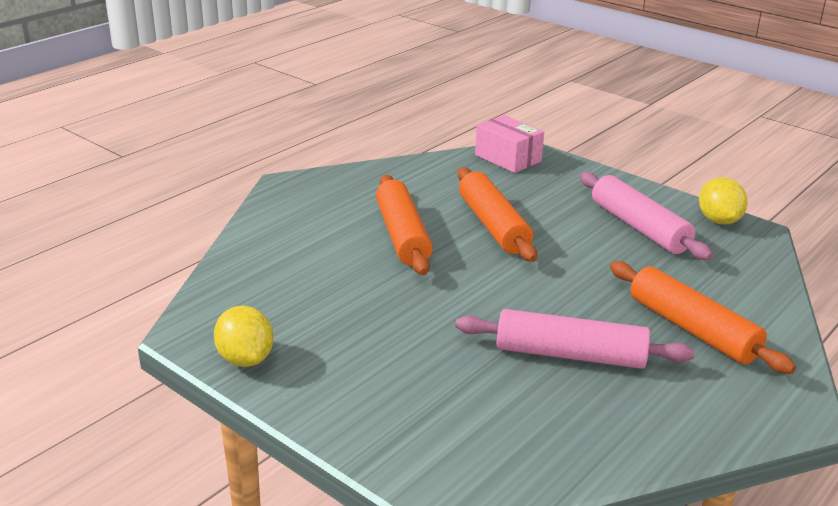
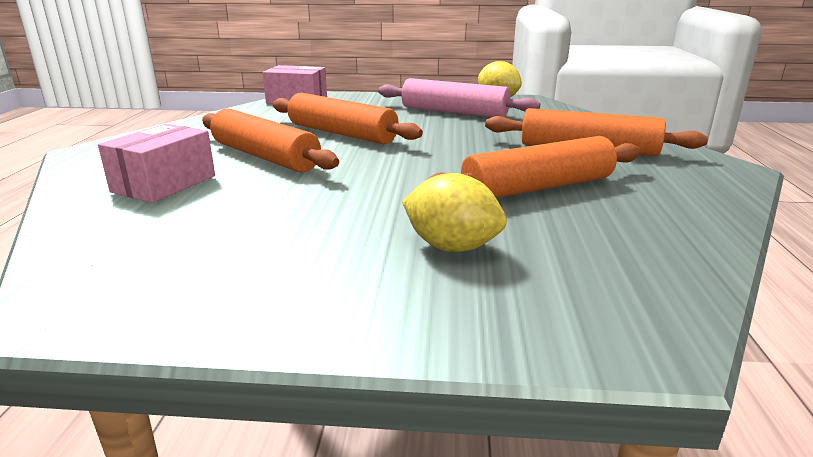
camera: 35 degrees left, 5 degrees down
yellow lemon [214,306,273,367] -> yellow lemon moved to [402,173,507,252]
pink rolling pin [455,309,694,369] -> orange rolling pin [428,136,641,198]
none -> pink box [98,124,215,203]

